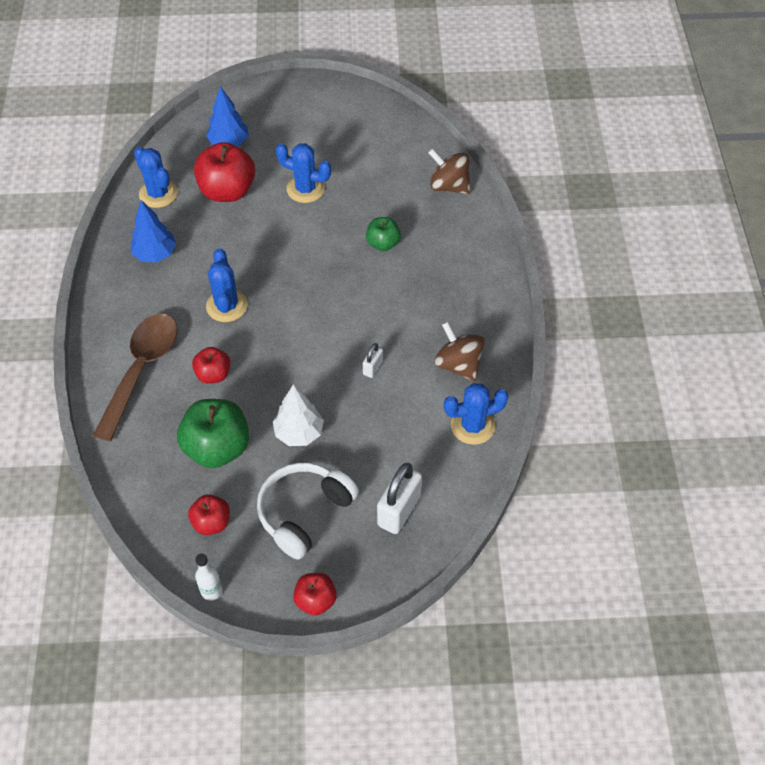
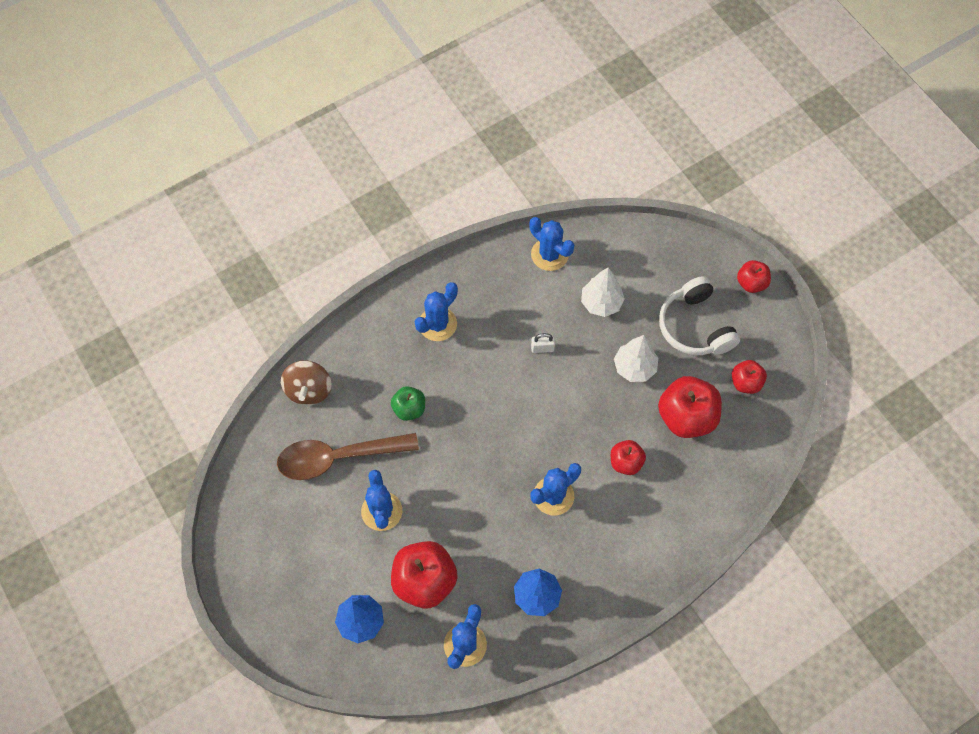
camera: 120 degrees left, 10 degrees up
brown spoon [93,314,177,441] -> brown spoon moved to [277,433,419,480]
green apple [177,399,249,468] -> red apple [658,376,722,438]
white bottle [195,554,222,601] -> none
white headphones [257,463,359,560] -> white headphones turned 60 degrees clockwise [659,276,740,355]
white padlock [377,463,422,534] -> none
brown spinning top [435,321,485,382] -> none
none -> blue cactus [415,282,458,341]
none -> white tree [581,268,625,317]

